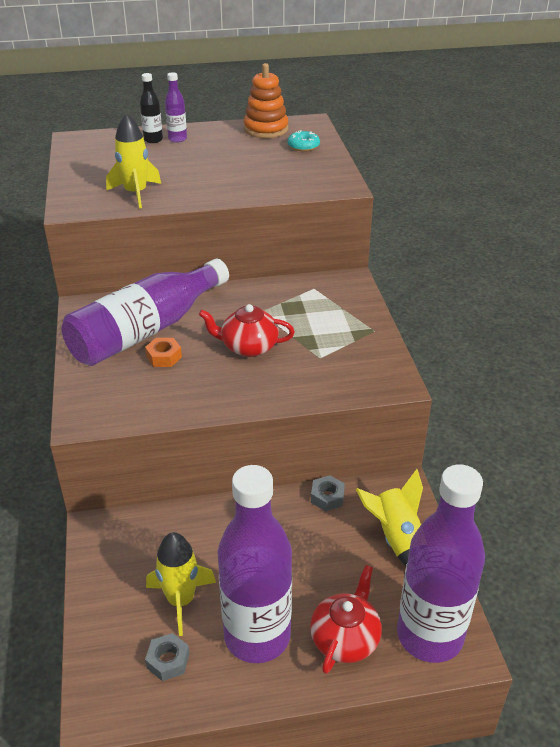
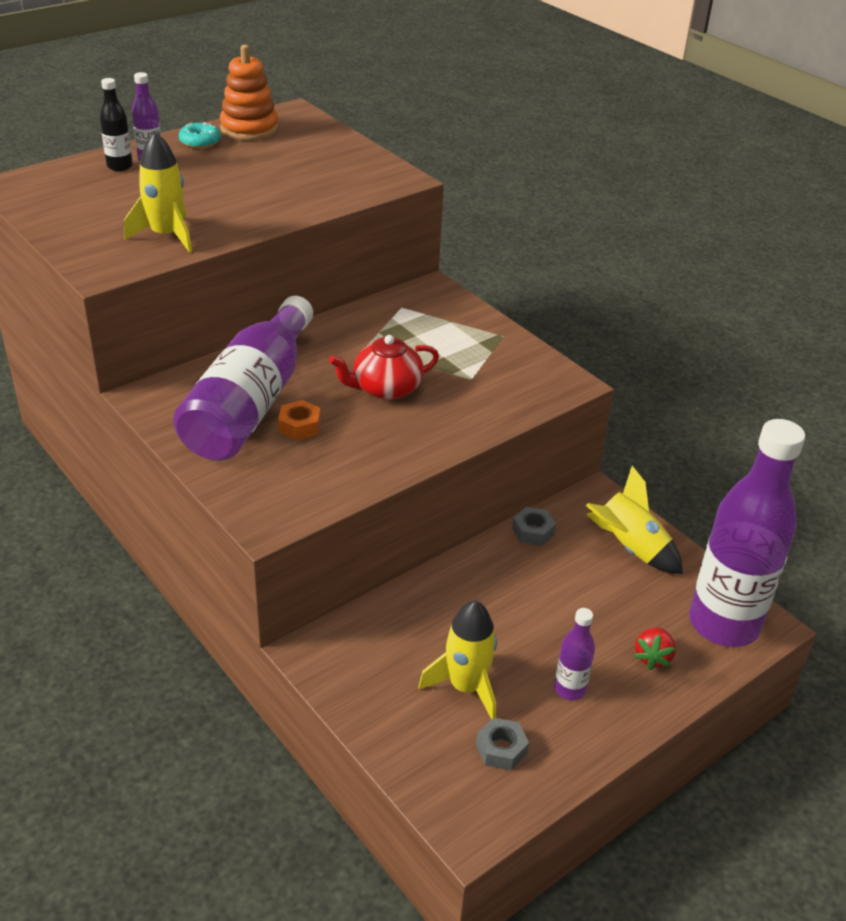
camera: 30 degrees left, 0 degrees up
purple bottle [217,465,292,663] -> purple bottle [554,608,595,701], size x0.42
turquoise donut [287,130,320,152] -> turquoise donut moved to [179,122,221,149]
red teapot [310,565,382,674] -> red strawberry [634,627,676,670]

